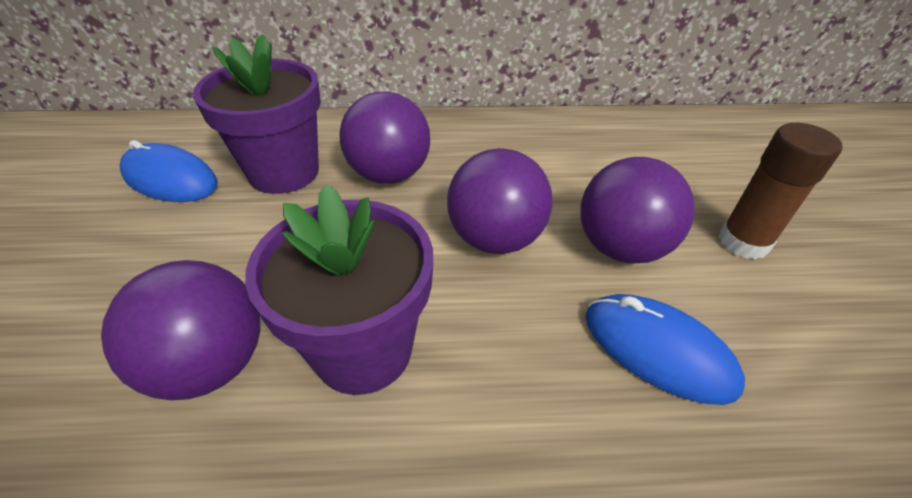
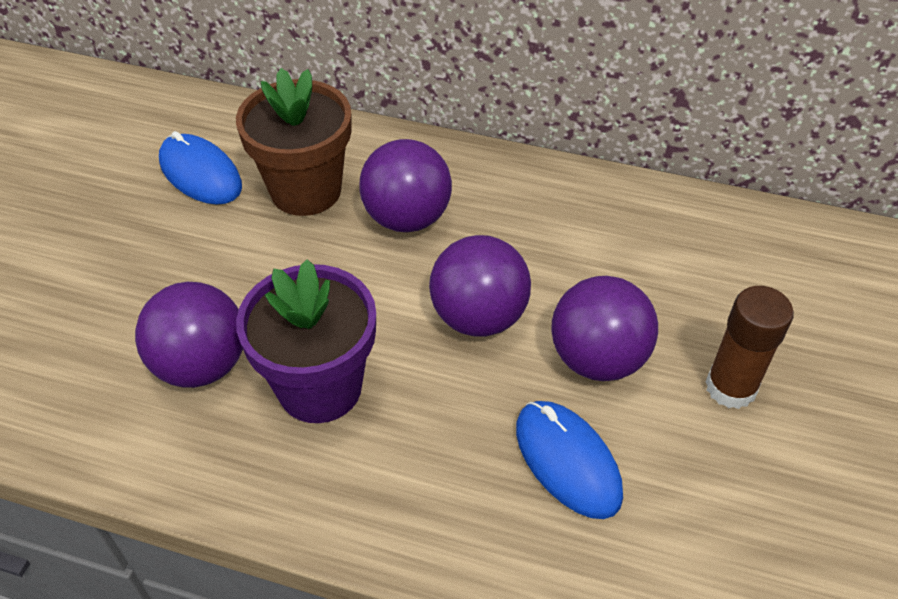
camera: 20 degrees right, 5 degrees up
purple flower pot [193,35,321,194] -> brown flower pot [236,68,352,216]

